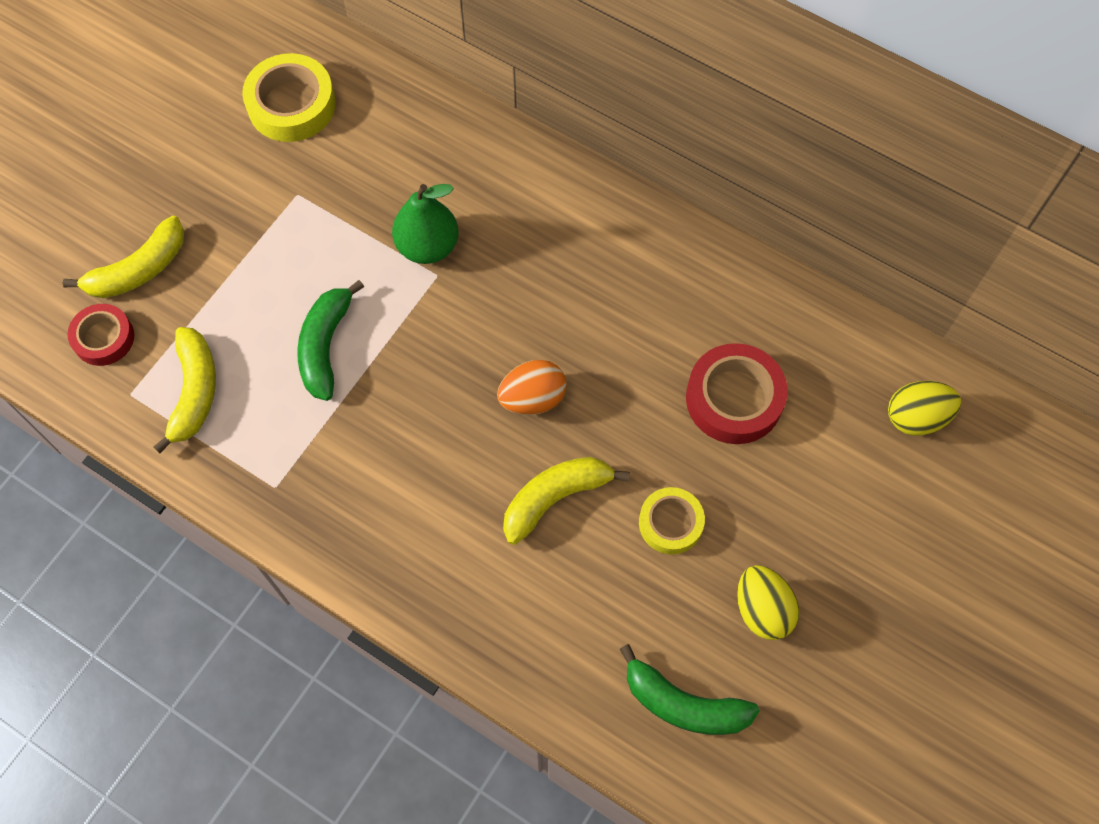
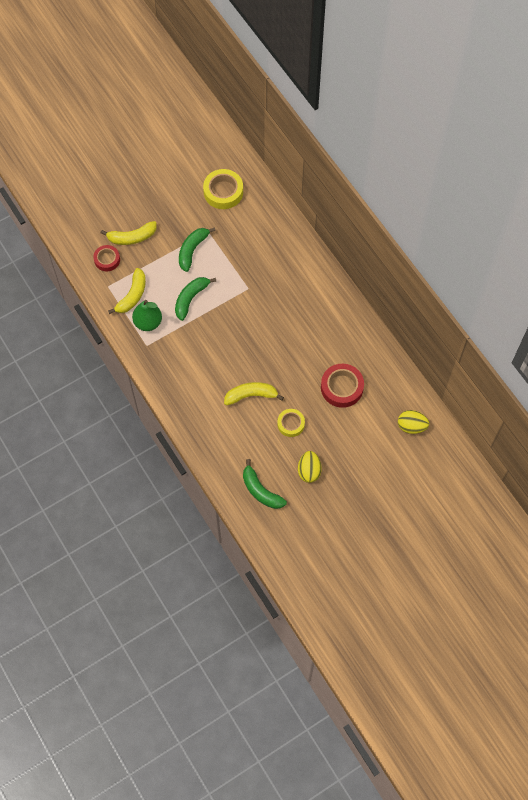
camera: 25 degrees right, 0 degrees up
green pear [392,184,459,264] -> green pear moved to [132,300,162,331]
orange egg [497,360,567,415] -> none
none -> green banana [179,227,216,272]

